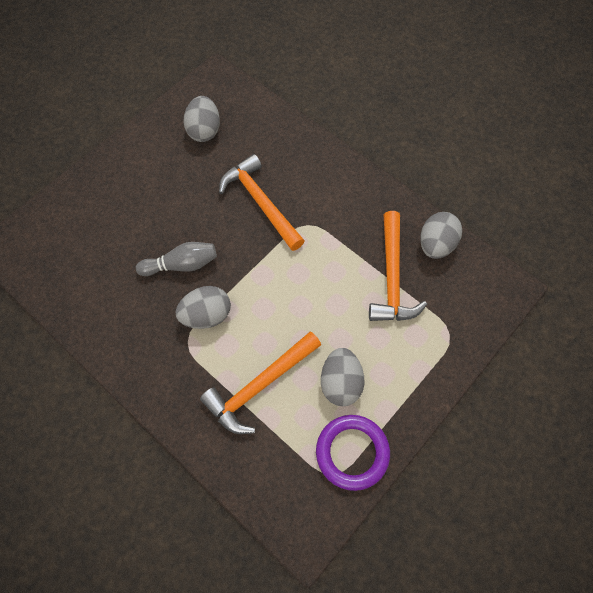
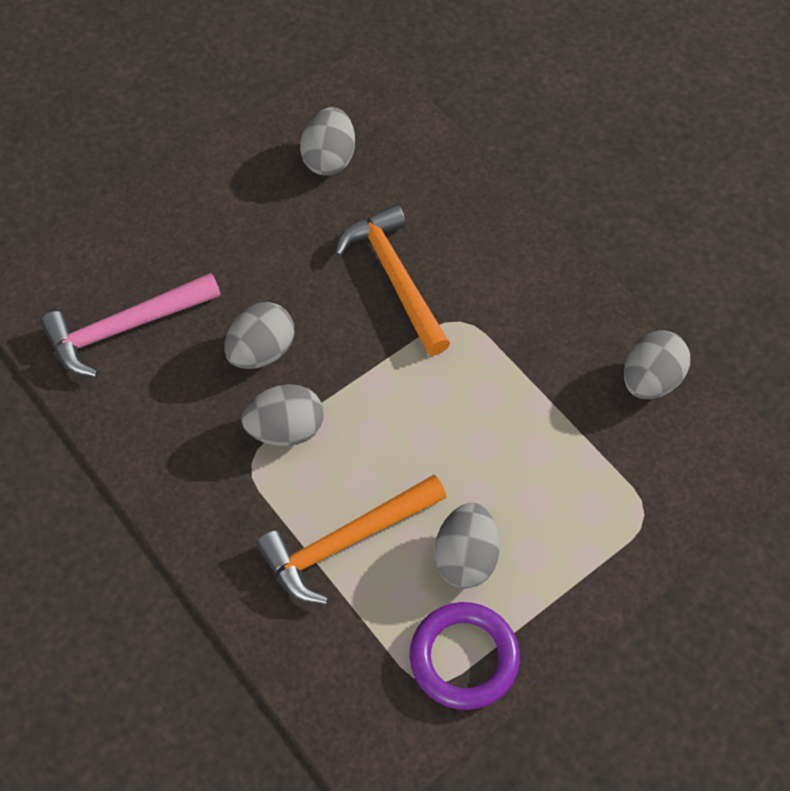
camera: 10 degrees right, 5 degrees down
grey bowling pin [136,242,217,276] -> grey egg [224,302,294,369]
orange hammer [369,211,427,321] -> none
none -> pink hammer [40,273,221,377]

